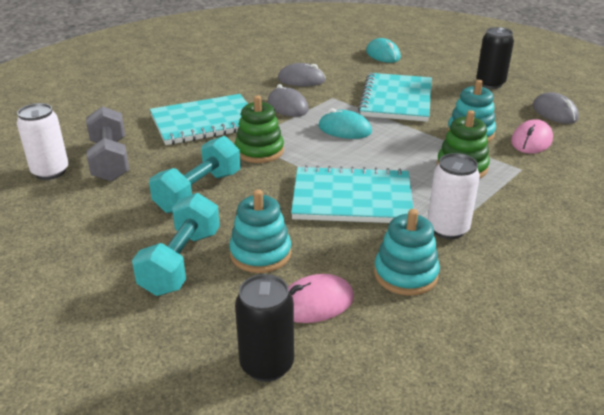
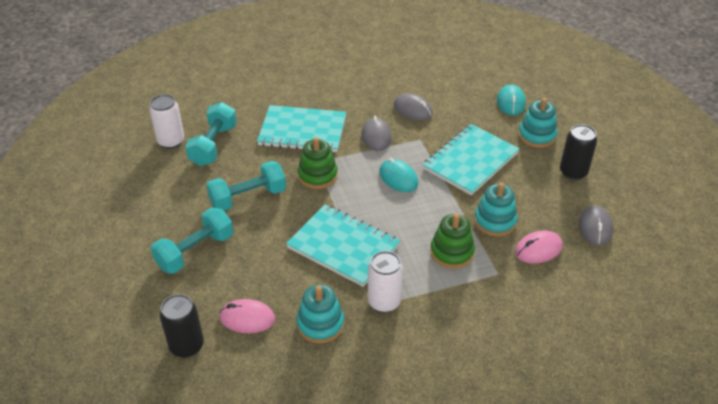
camera: 30 degrees right, 10 degrees up
grey dumbbell [86,106,129,182] -> turquoise dumbbell [185,102,237,166]
turquoise stacking toy [229,189,291,273] -> turquoise stacking toy moved to [518,98,558,148]

